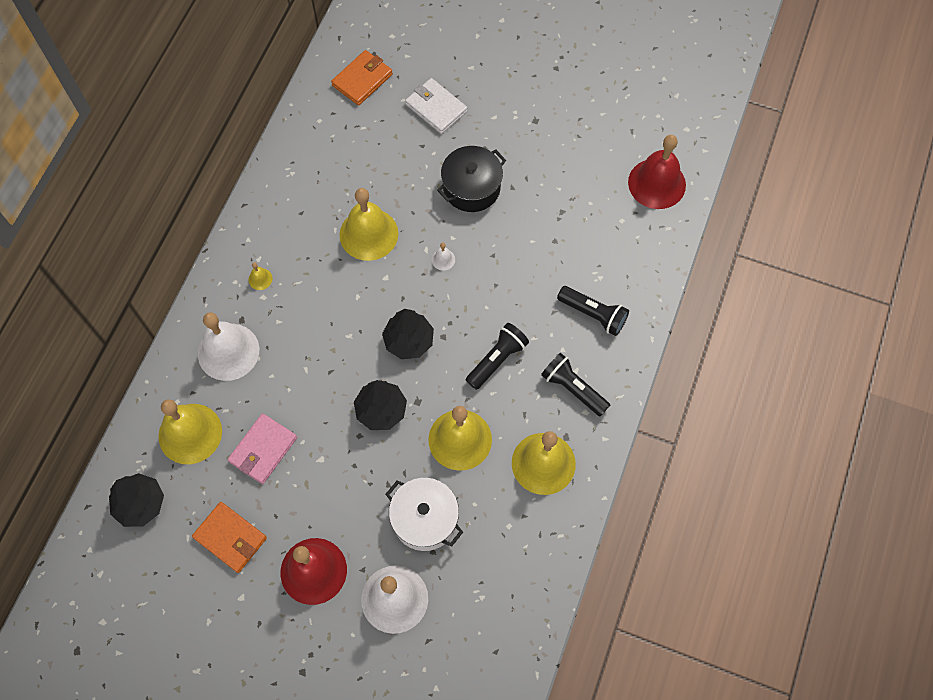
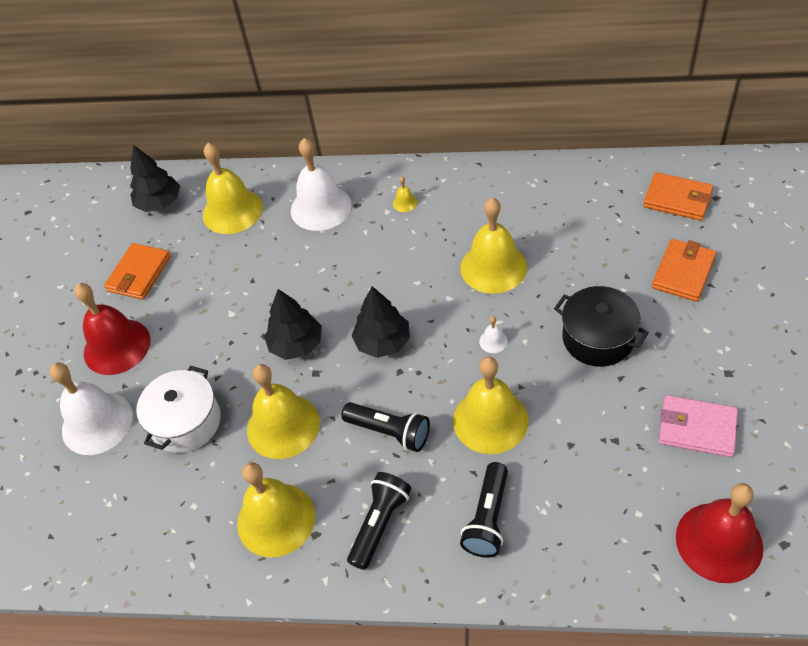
camera: 80 degrees right, 15 degrees down
pink wallet [228,413,297,484] -> pink wallet moved to [659,395,738,457]
white wallet [405,78,467,134] -> orange wallet [652,239,716,302]
none -> yellow bell [453,357,529,454]

